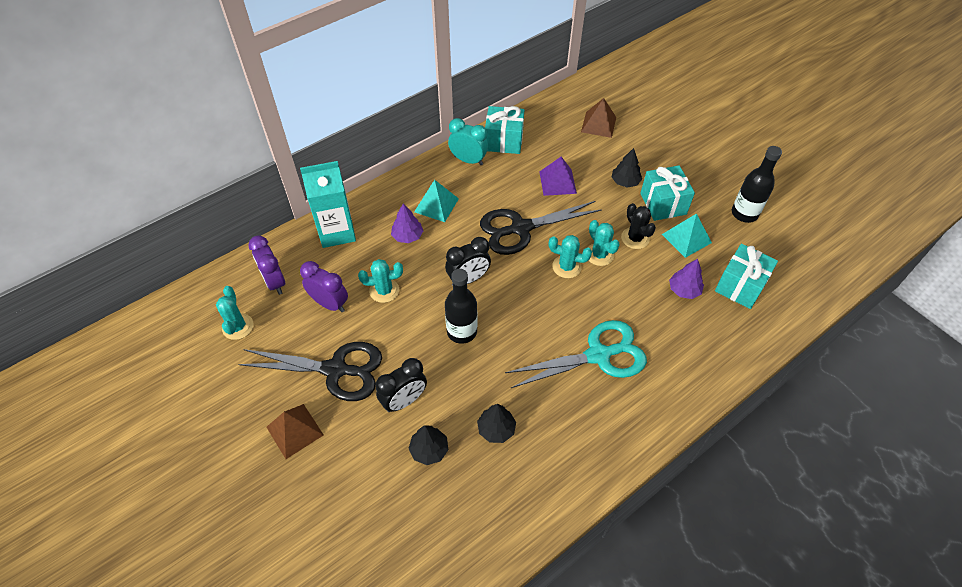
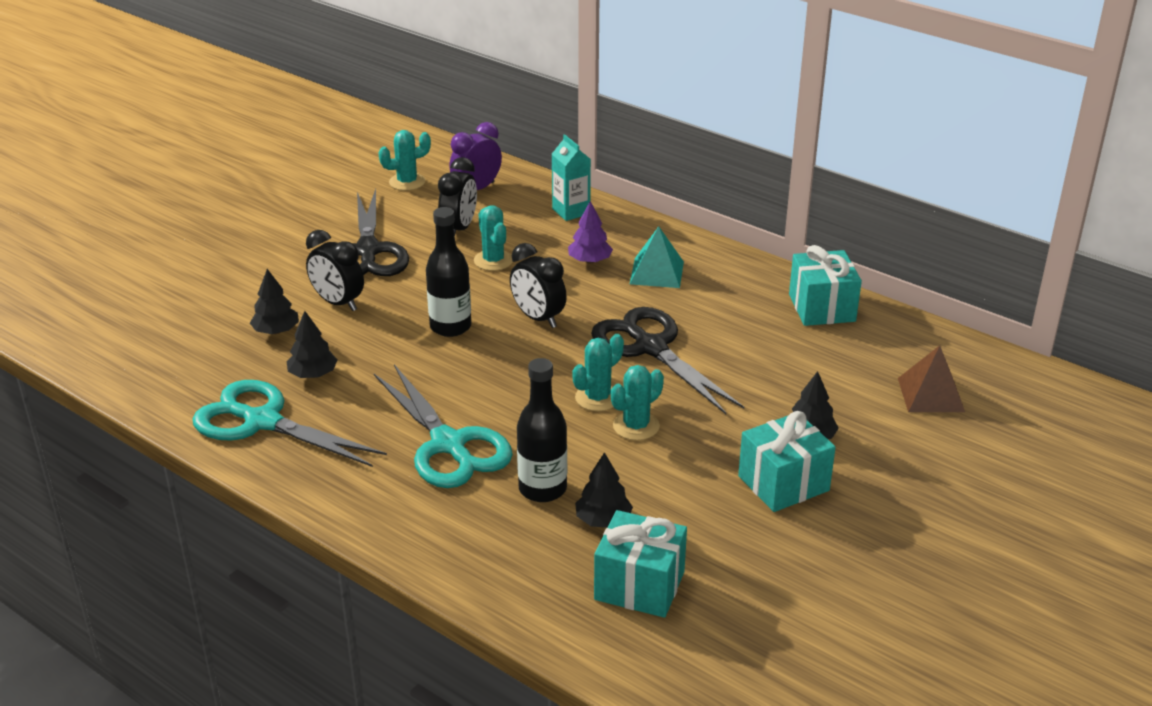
camera: 75 degrees right, 20 degrees down
brown pyramid [266,404,324,459] -> none
turquoise carton [300,161,356,248] -> turquoise carton [552,134,591,221], size x0.64
purple clock [300,261,348,312] -> black clock [438,157,477,236]
turquoise clock [448,118,488,165] -> none
purple pyramid [539,157,577,196] -> none
turquoise cactus [549,235,592,278] -> turquoise cactus turned 45 degrees clockwise [572,334,624,411]
black cactus [621,203,656,249] -> none
turquoise pyramid [662,213,712,258] -> none
purple tree [669,259,704,299] -> black tree [575,452,633,528]
black bottle [732,146,782,223] -> black bottle moved to [517,358,567,502]
none -> turquoise scissors [192,380,387,467]

